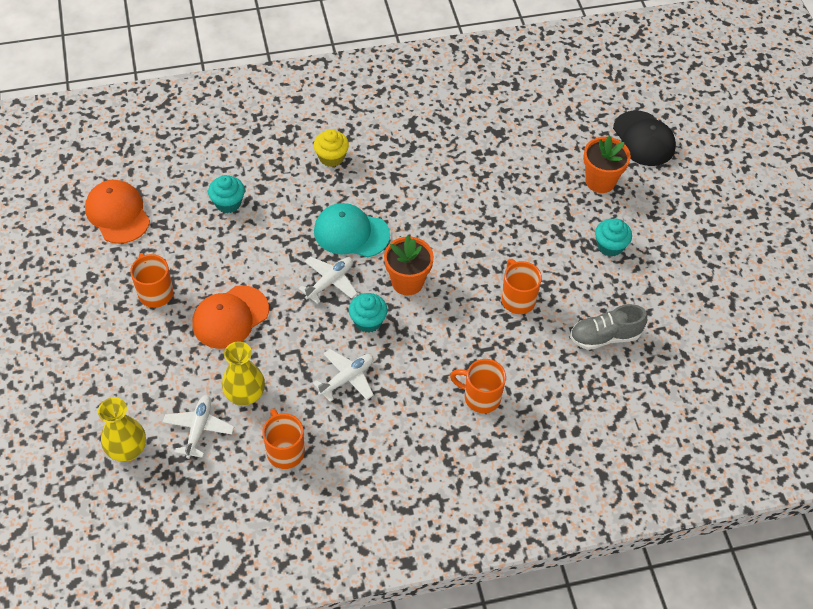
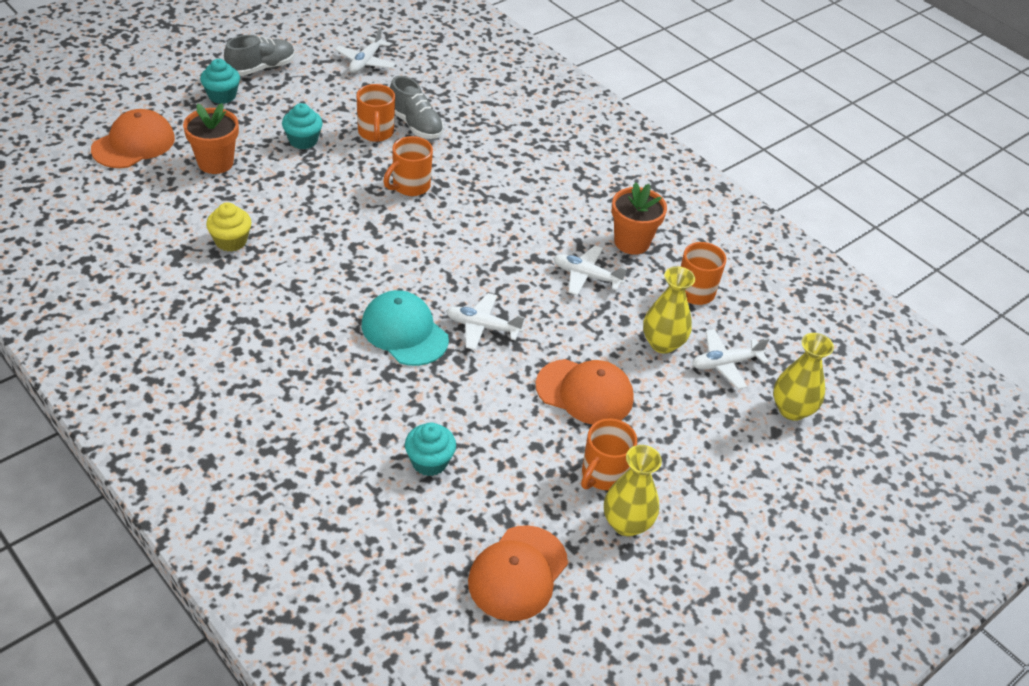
camera: 120 degrees left, 10 degrees down
yellow cupcake [313,129,349,167] -> yellow cupcake moved to [206,202,252,252]
turquoise cap [314,203,390,257] -> turquoise cap turned 150 degrees clockwise [362,290,449,366]
turquoise cupcake [349,293,388,333] -> turquoise cupcake moved to [200,59,240,104]
orange flower pot [384,236,434,296] -> orange flower pot moved to [612,182,667,255]
orange mug [450,359,506,413] -> orange mug moved to [356,84,395,142]
black cap [613,111,676,166] -> orange cap [91,109,175,168]
none -> grey shoe [224,35,295,76]
none -> white plane [335,27,396,73]
none -> yellow vase [604,445,662,536]

